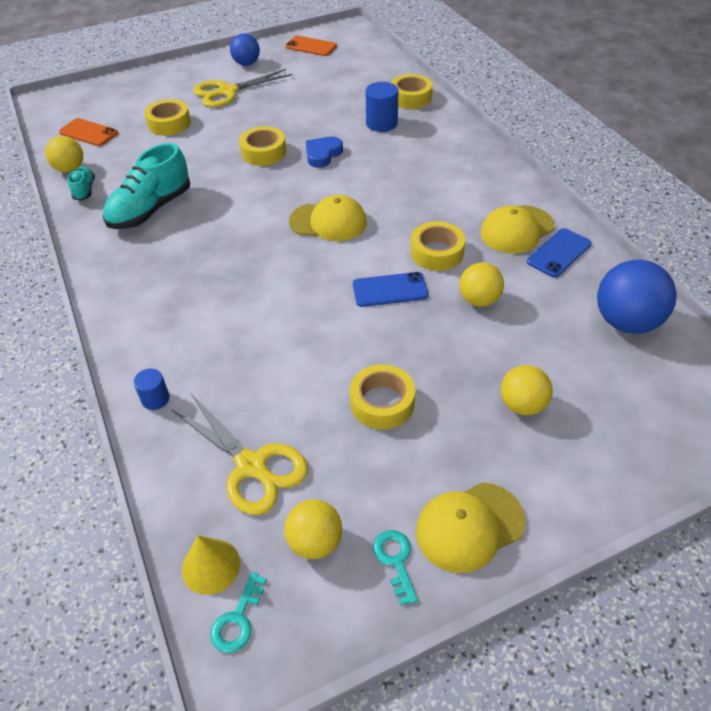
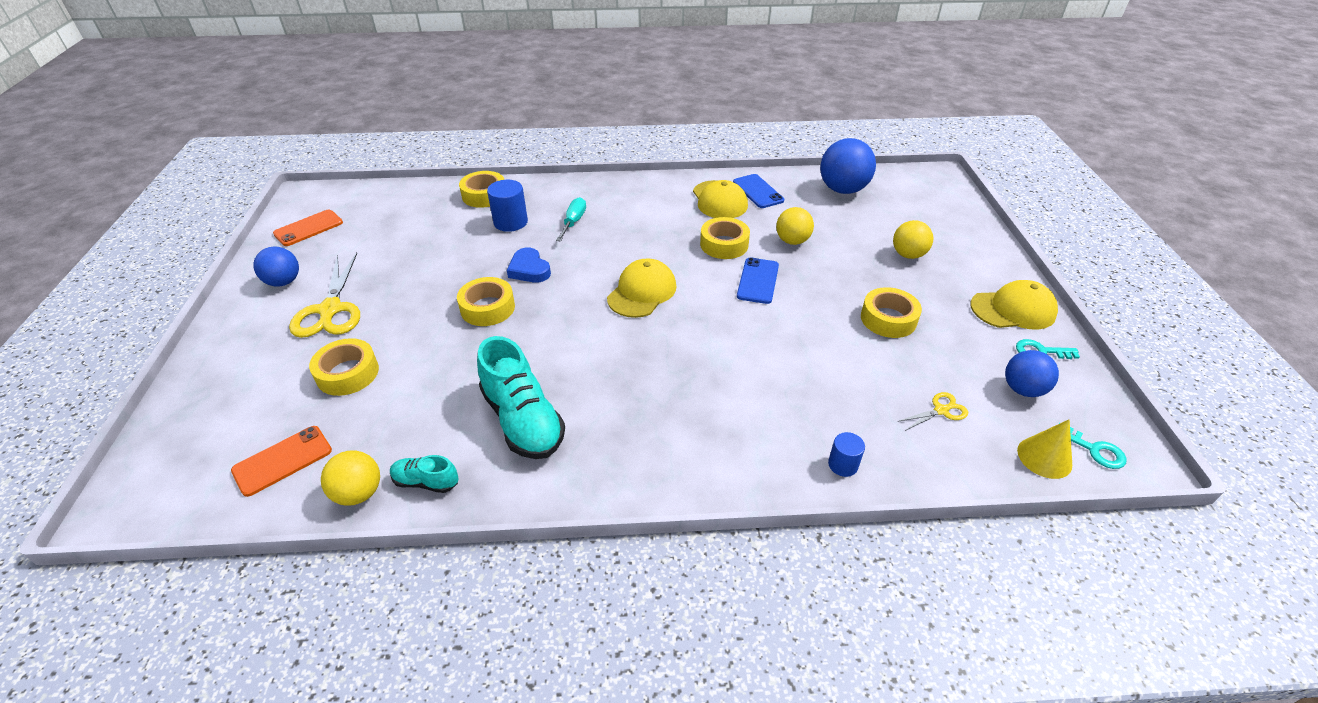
camera: 70 degrees left, 5 degrees down
yellow scissors [171,394,308,515] -> yellow scissors [897,392,968,431], size x0.48
yellow ball [284,499,342,559] -> blue ball [1005,350,1059,397]
yellow cap [416,482,526,573] -> yellow cap turned 90 degrees counterclockwise [971,280,1058,329]
none -> turquoise screwdriver [556,197,586,241]

